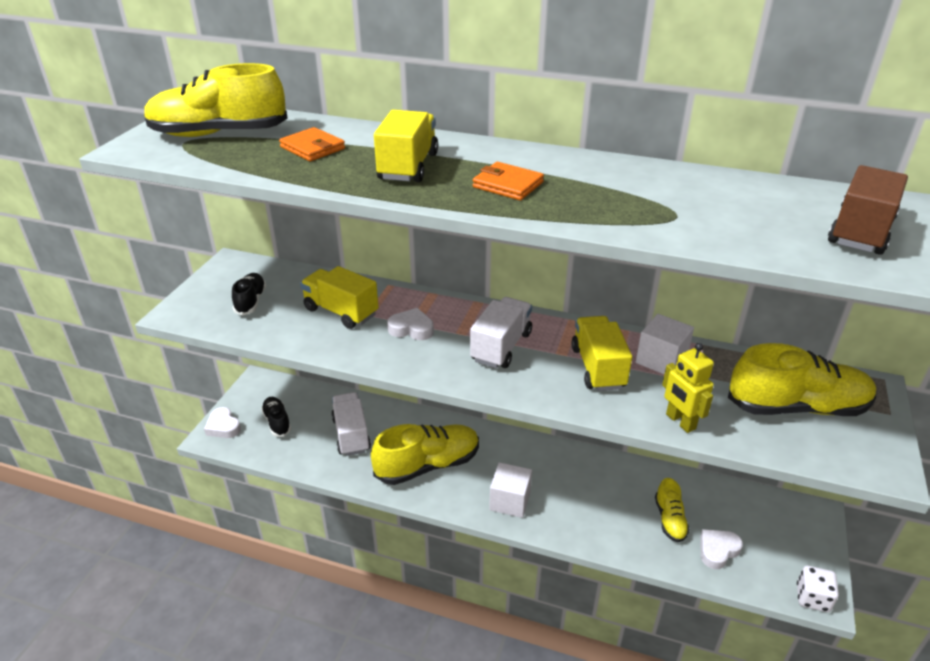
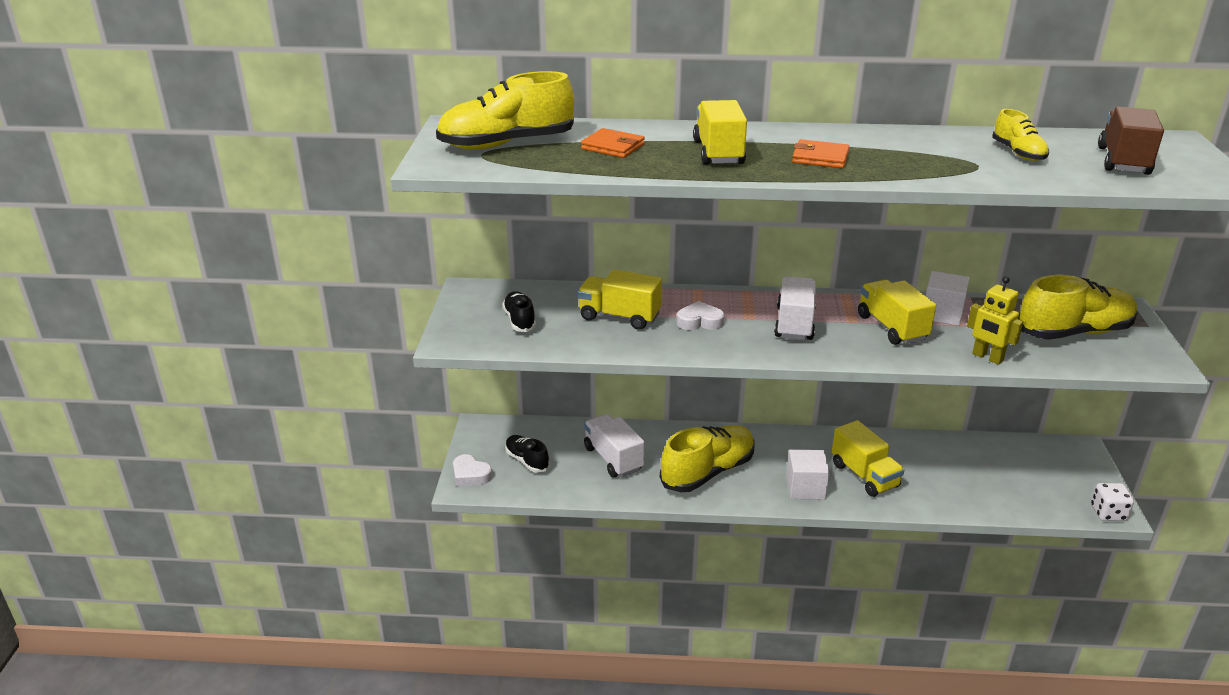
camera: 15 degrees left, 5 degrees down
yellow shoe [655,478,690,542] -> yellow shoe moved to [992,109,1049,161]
white heart [700,529,743,569] -> none
none -> yellow truck [832,420,904,497]

